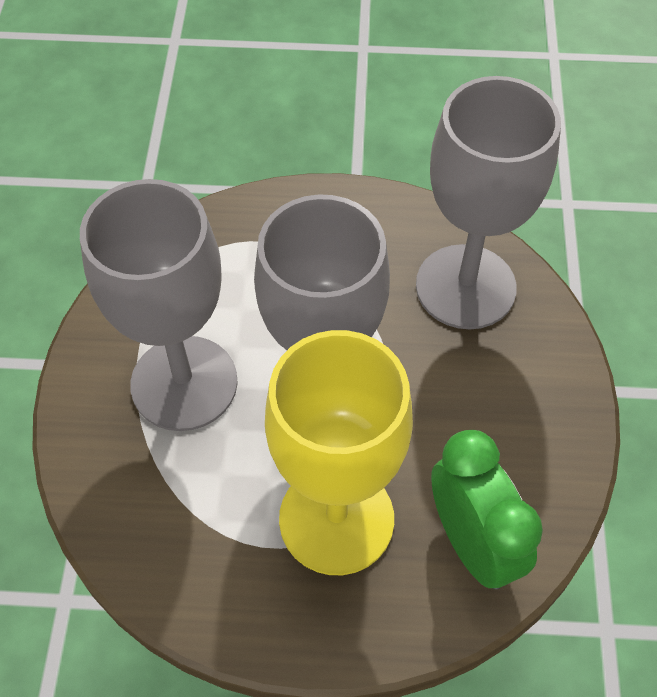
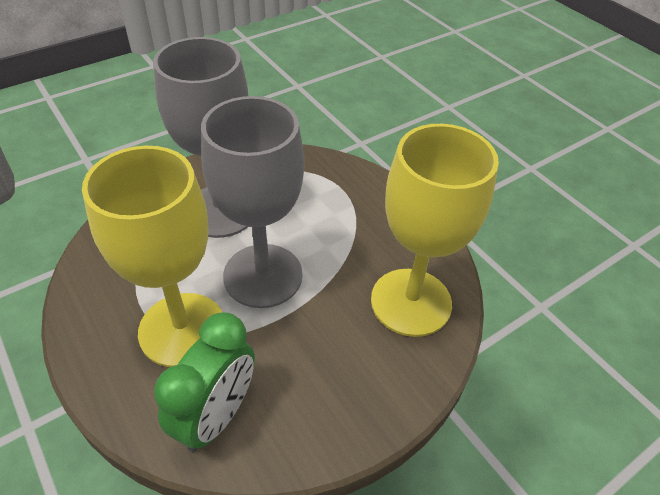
camera: 50 degrees right, 10 degrees down
grey goblet [416,76,561,329] -> yellow goblet [371,124,499,337]

